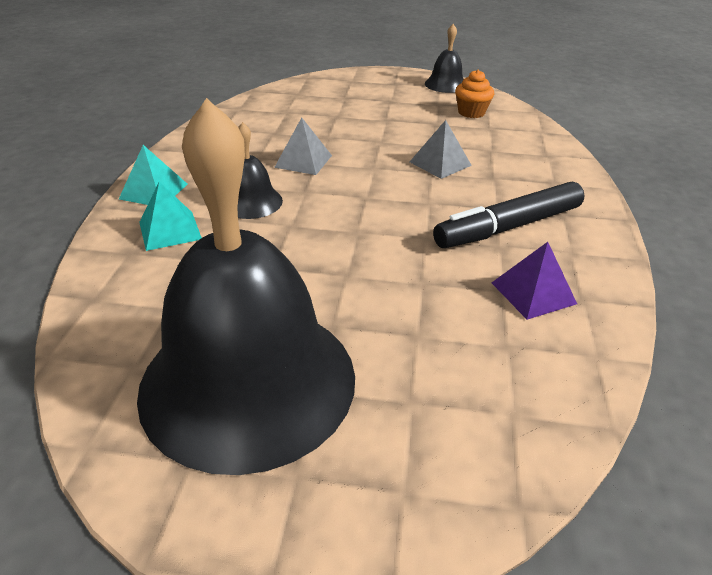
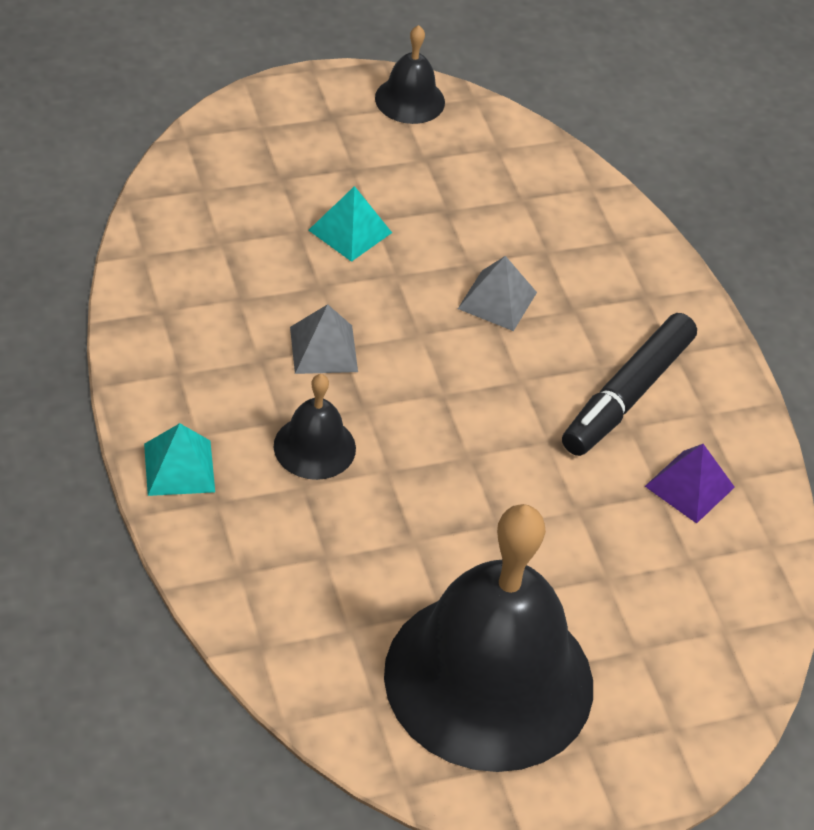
camera: 30 degrees left, 10 degrees up
turquoise pyramid [139,182,202,251] -> turquoise pyramid moved to [308,186,392,262]
orange cupcake [455,70,494,118] -> none

